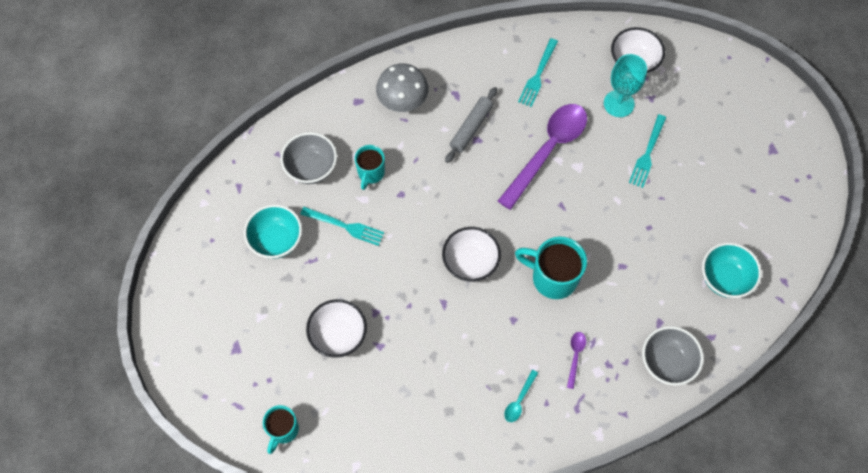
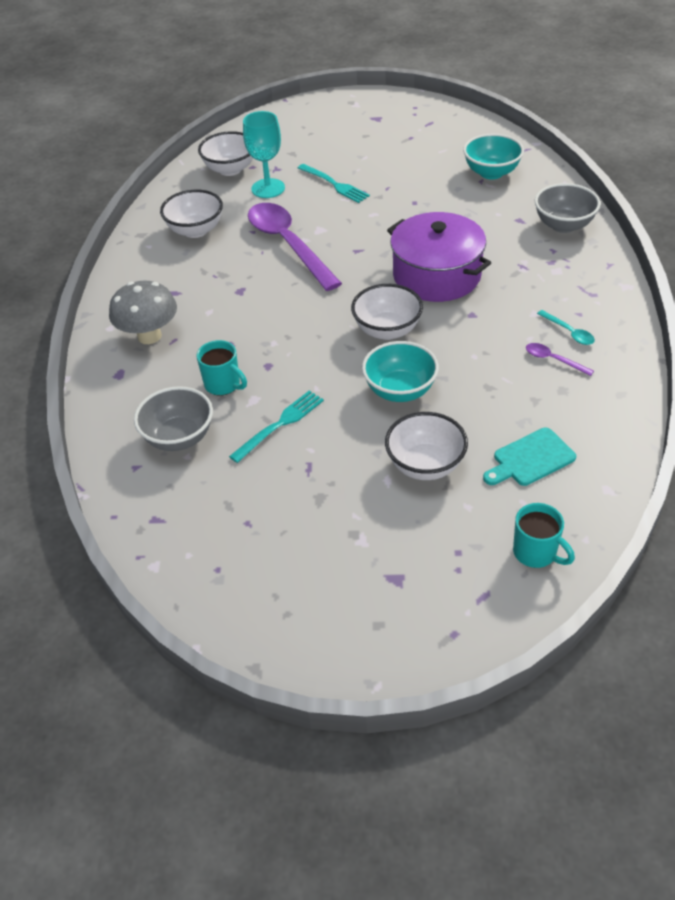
camera: 65 degrees left, 20 degrees down
turquoise bowl [244,204,302,259] -> turquoise bowl moved to [362,341,439,402]
grey rolling pin [445,87,497,163] -> none
turquoise mug [515,236,587,299] -> purple pot [387,212,491,302]
turquoise fork [518,38,558,107] -> white bowl [160,190,223,238]
purple spoon [567,332,586,389] -> purple spoon moved to [526,343,594,376]
none -> turquoise cutting board [483,428,576,486]

